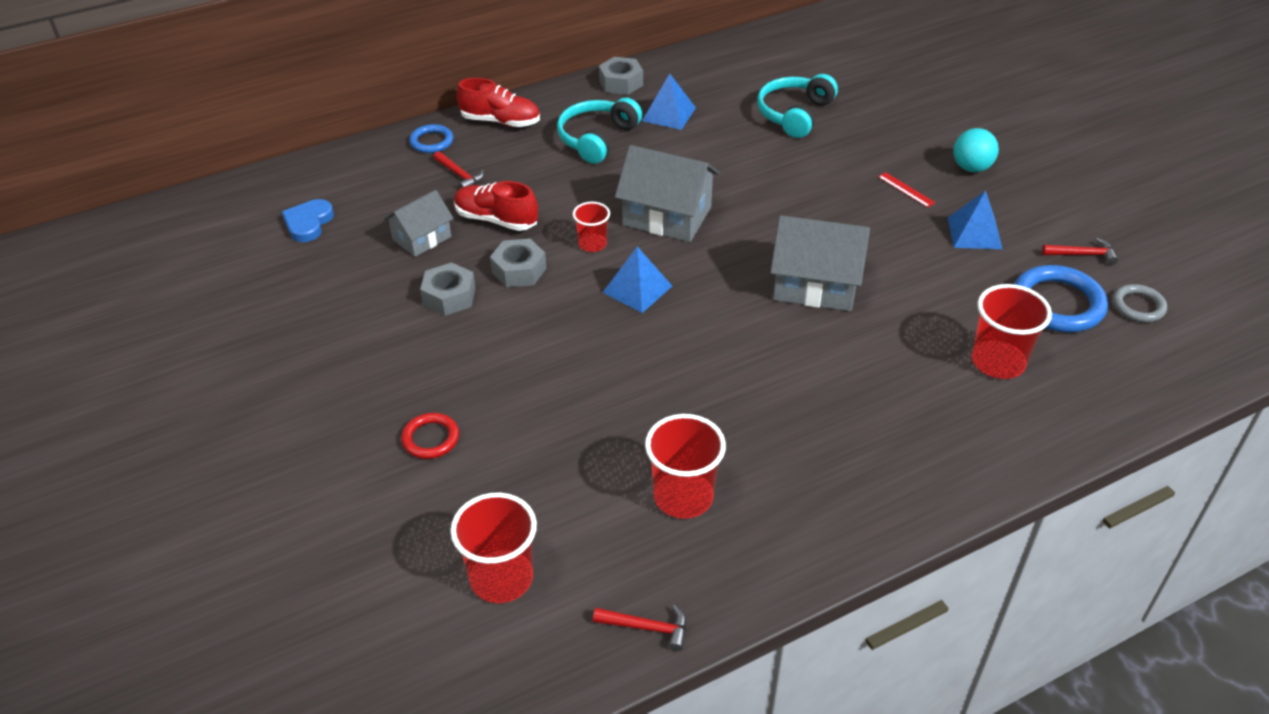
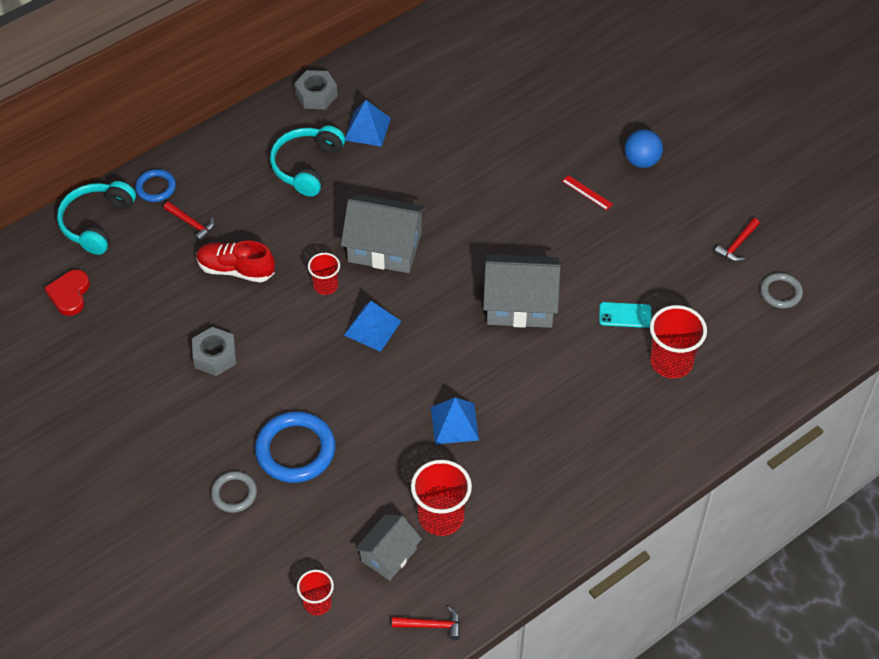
camera: 10 degrees left, 10 degrees up
blue heart [282,199,334,242] -> red heart [44,270,90,316]
grey house [384,190,454,257] -> grey house moved to [355,514,422,581]
red ring [401,413,459,459] -> grey ring [211,471,257,513]
red cup [450,492,537,603] -> red cup [297,570,334,615], size x0.59
red shoe [457,78,540,127] -> none
grey nut [490,239,546,287] -> none
turquoise headphones [757,74,838,138] -> turquoise headphones moved to [57,181,136,255]
blue pyramid [948,191,1002,249] -> blue pyramid moved to [431,397,479,444]
turquoise ball [953,128,999,172] -> blue ball [625,130,663,168]
blue ring [1014,265,1108,332] -> blue ring moved to [255,411,336,483]
red hammer [1042,238,1118,265] -> red hammer turned 135 degrees clockwise [714,218,760,262]
none -> turquoise phone [599,302,651,328]

